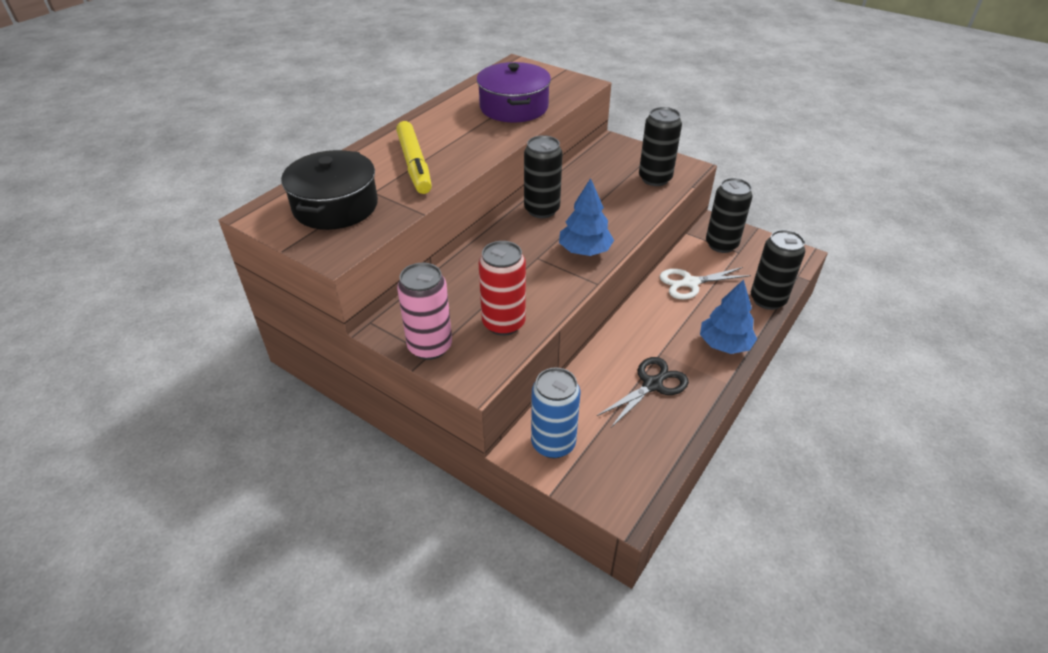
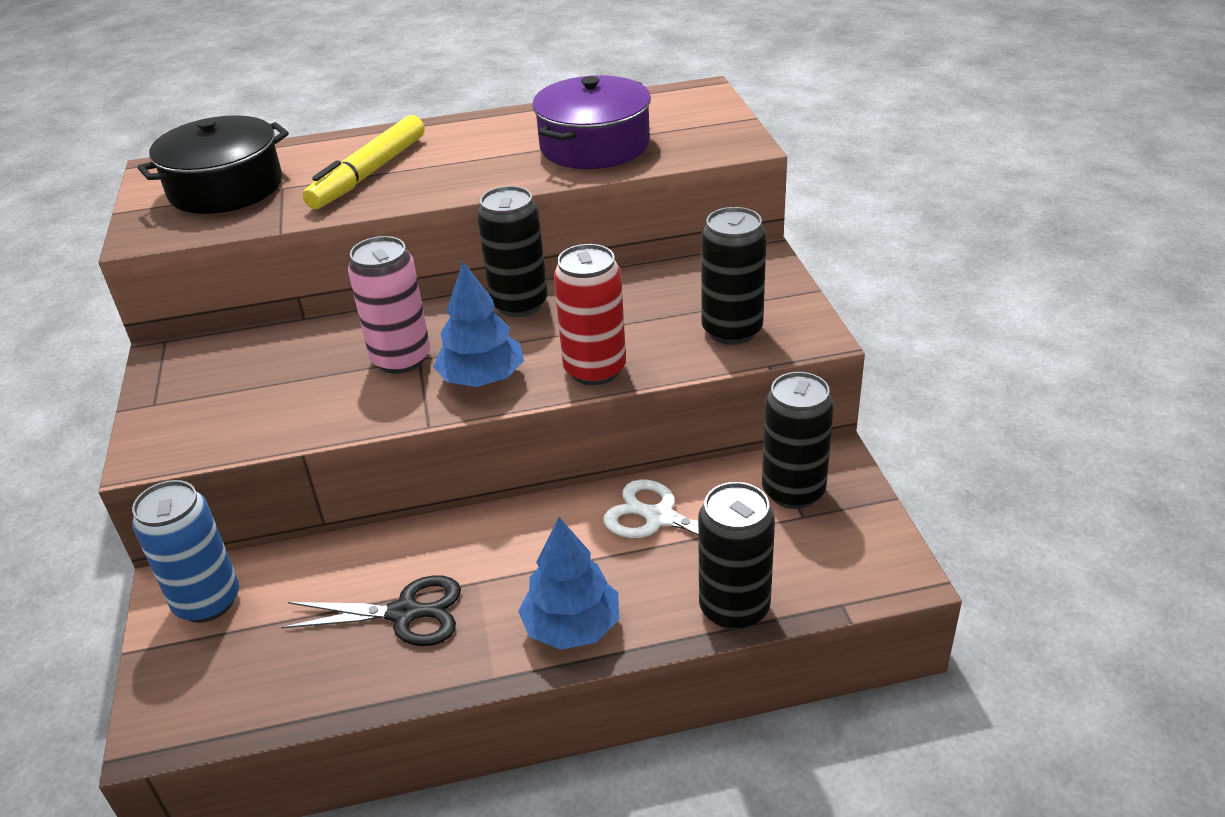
camera: 45 degrees right, 5 degrees down
pink can [397,263,452,360] -> pink can moved to [348,236,430,374]
red can [479,241,526,336] -> red can moved to [553,244,626,385]

